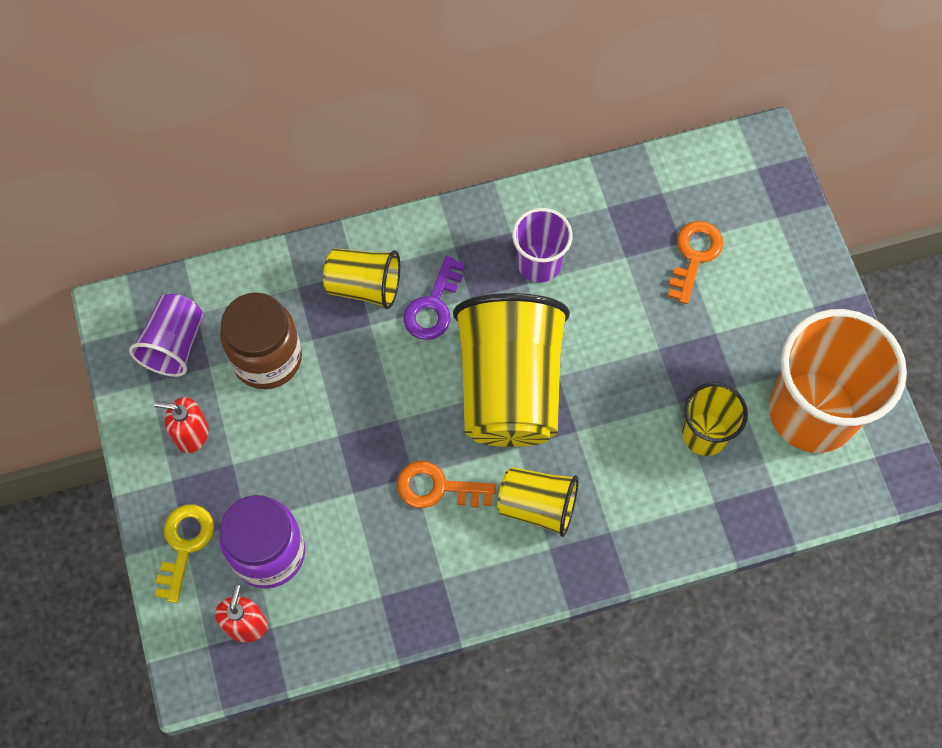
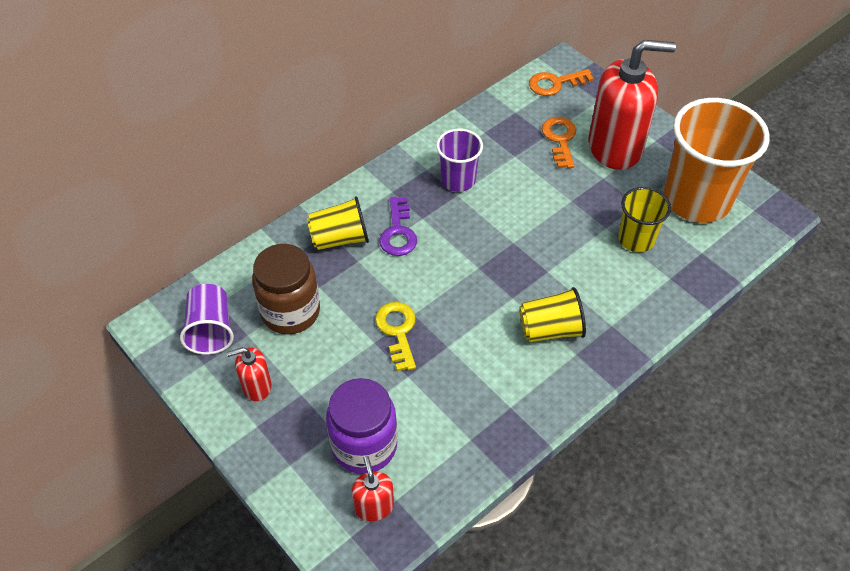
camera: 25 degrees left, 15 degrees down
yellow key [155,504,214,603] -> yellow key moved to [375,302,416,371]
orange key [397,461,496,508] -> orange key moved to [529,69,594,96]
yellow cup [453,293,570,447] -> none
none -> red soap dispenser [588,40,676,170]

